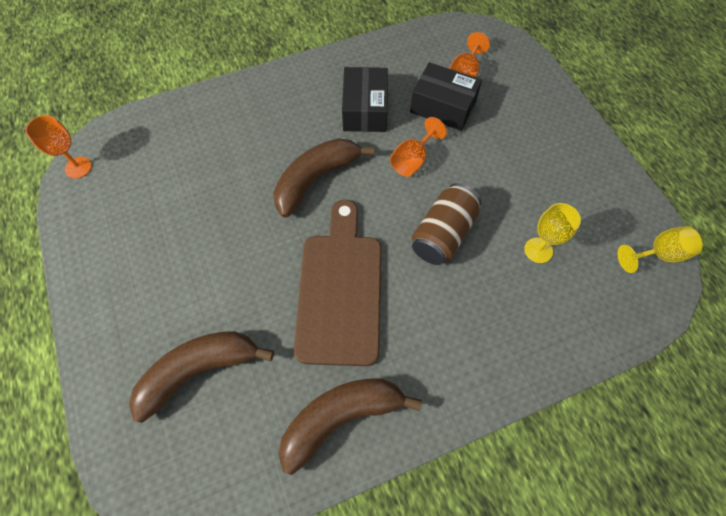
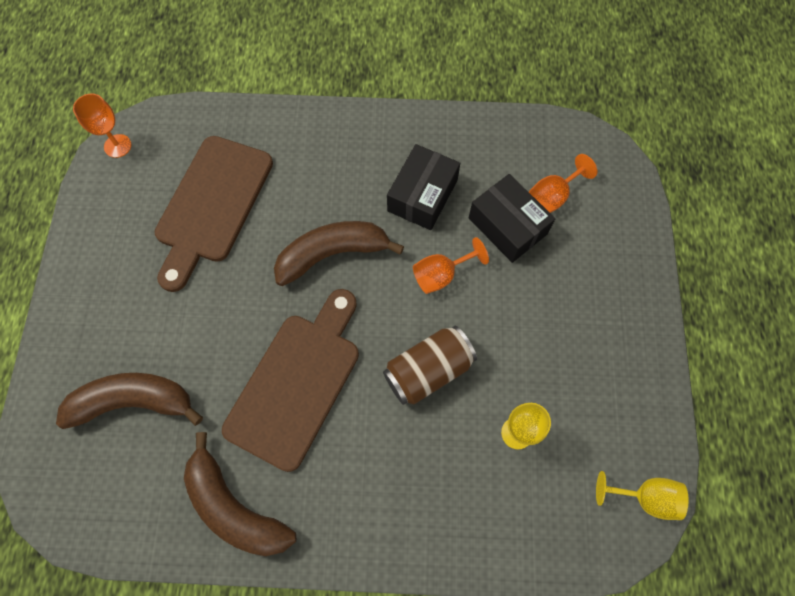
camera: 25 degrees right, 5 degrees up
brown banana [278,378,422,475] -> brown banana turned 135 degrees counterclockwise [184,432,296,556]
none -> brown cutting board [155,136,273,292]

